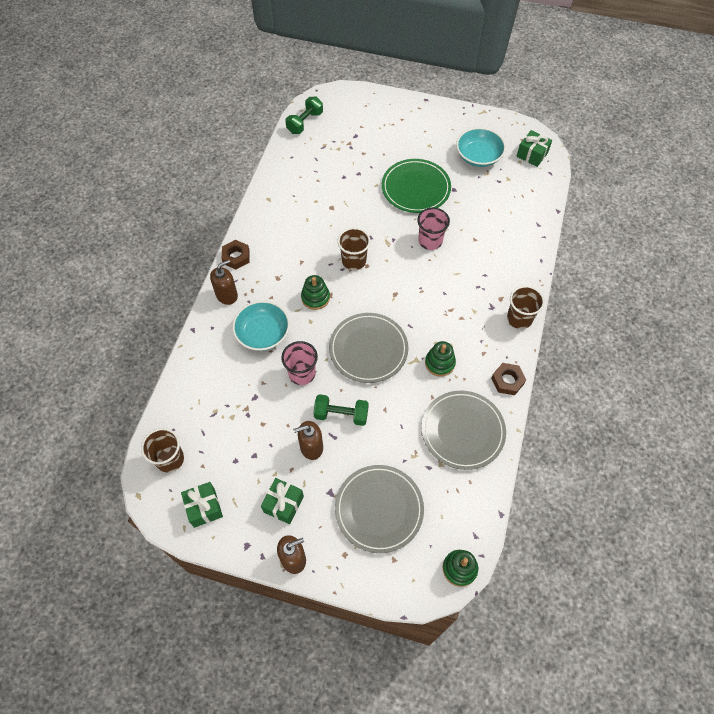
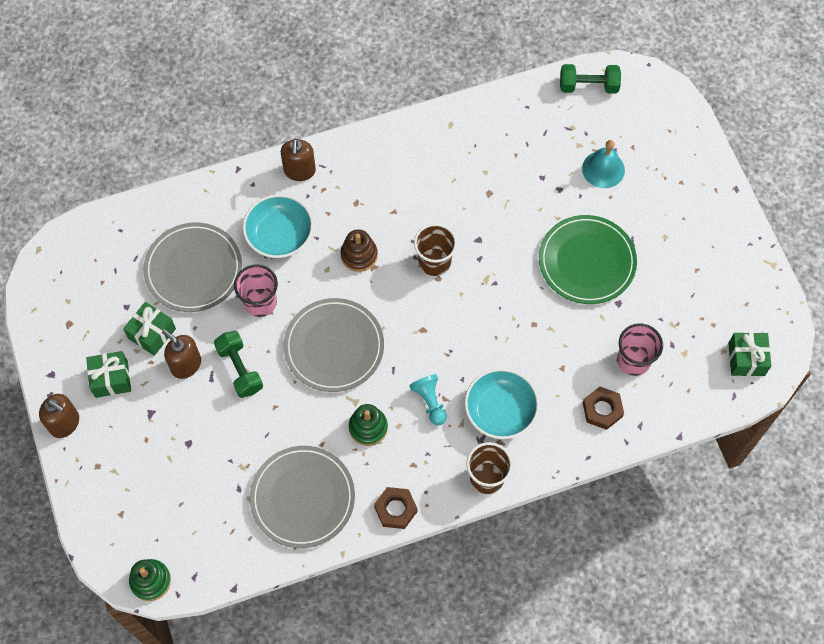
camera: 55 degrees right, 5 degrees up
brown cup [141,428,184,473] -> none
green gift [181,482,223,528] -> green gift moved to [123,302,176,356]
brown soap dispenser [210,259,238,305] -> brown soap dispenser turned 75 degrees clockwise [281,138,316,181]
brown nut [222,240,250,269] -> brown nut moved to [583,387,624,430]
green stacking toy [301,275,330,310] -> brown stacking toy [341,229,378,272]
grey plate [335,465,424,553] -> grey plate moved to [143,222,242,312]
pink cup [417,208,450,250] -> pink cup moved to [617,323,663,376]
turquoise bowl [456,127,506,167] -> turquoise bowl moved to [465,368,539,439]
none -> turquoise pawn [409,374,447,425]
none -> turquoise bell [582,140,625,188]

